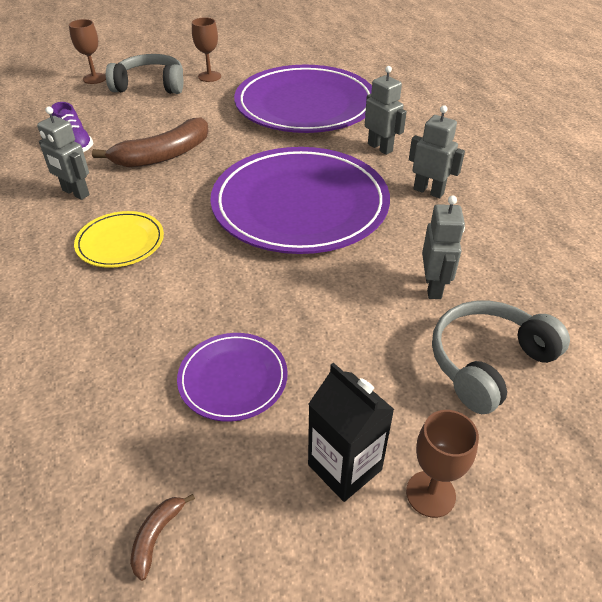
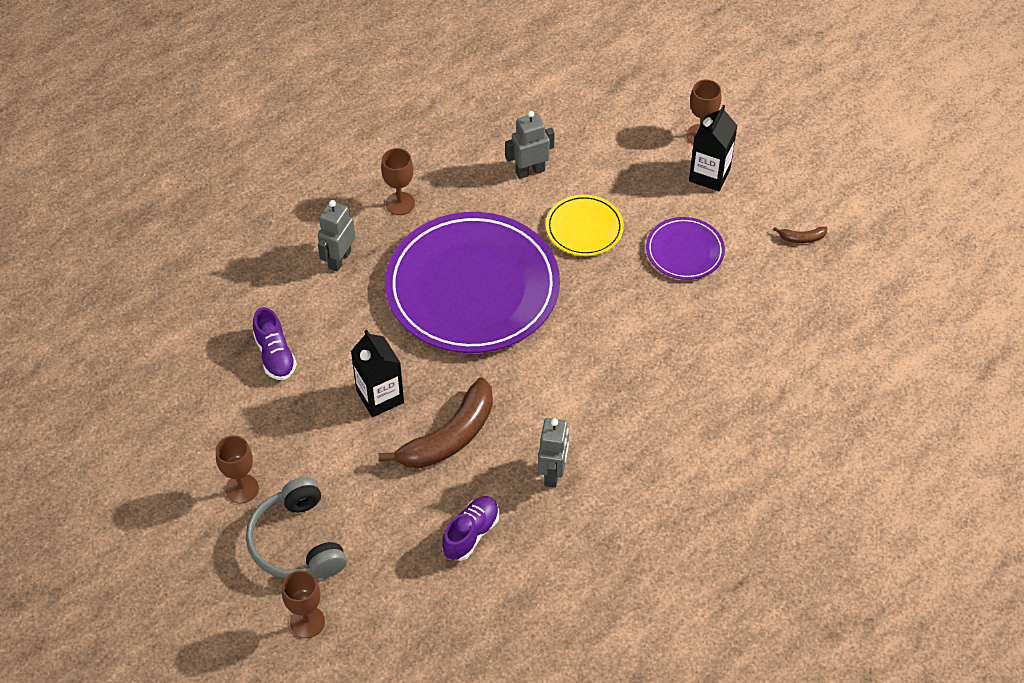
camera: 115 degrees left, 10 degrees up
yellow plate [74,211,164,268] -> yellow plate moved to [546,194,624,256]
brown banana [92,117,209,168] -> brown banana turned 105 degrees clockwise [378,377,493,468]
purple plate [234,65,372,133] -> purple shoe [253,307,297,380]
grey robot [409,105,465,198] -> brown goblet [381,148,415,215]
grey headphones [432,300,570,414] -> none
none -> black carton [351,330,404,417]

